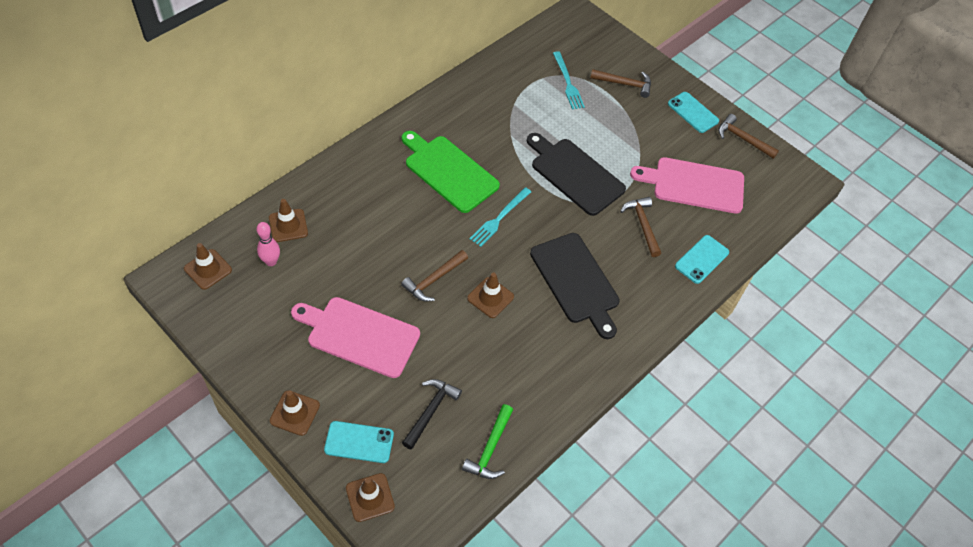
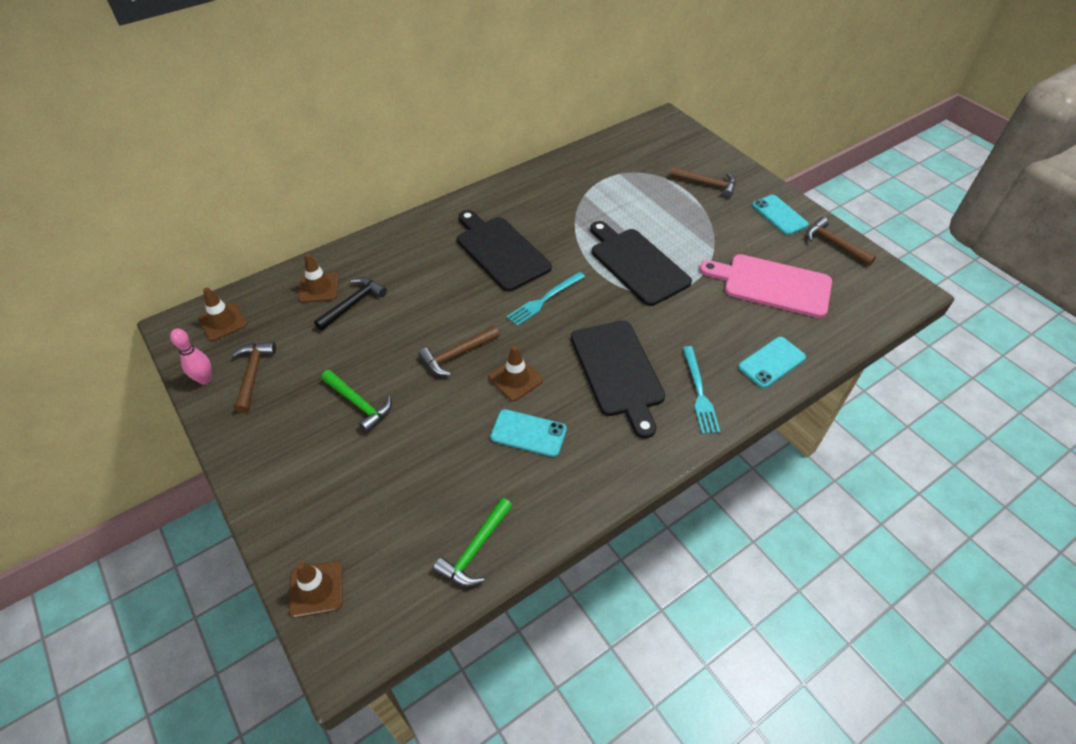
camera: 15 degrees right, 5 degrees down
pink bowling pin [256,222,280,266] -> pink bowling pin moved to [170,328,212,384]
brown traffic cone [270,390,320,436] -> none
pink cutting board [291,297,420,378] -> green hammer [321,370,392,433]
turquoise phone [324,421,394,463] -> turquoise phone moved to [490,409,567,457]
green cutting board [402,131,500,213] -> black cutting board [457,210,552,291]
black hammer [402,379,462,450] -> black hammer moved to [314,277,387,331]
turquoise fork [553,51,585,110] -> turquoise fork moved to [683,346,720,434]
brown hammer [620,197,661,257] -> brown hammer moved to [232,342,276,413]

